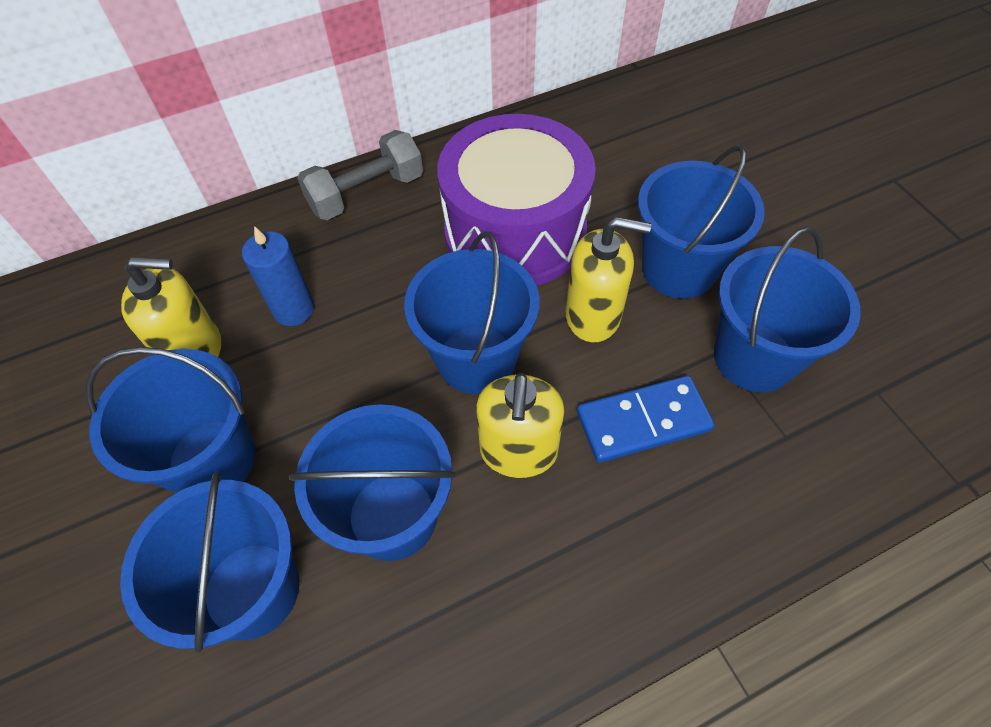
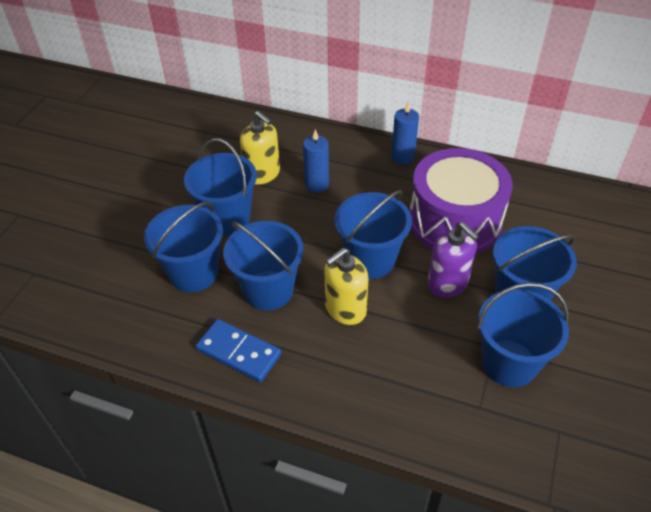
camera: 45 degrees right, 10 degrees down
grey dumbbell [297,130,423,220] -> blue candle [391,102,419,165]
yellow soap dispenser [566,217,651,342] -> purple soap dispenser [428,222,479,298]
blue domino [577,376,715,463] -> blue domino moved to [196,319,281,382]

